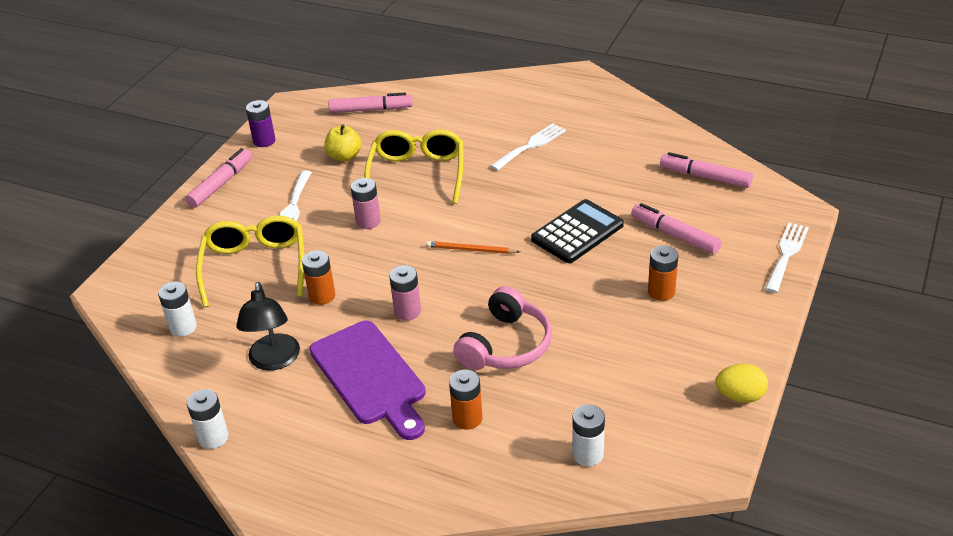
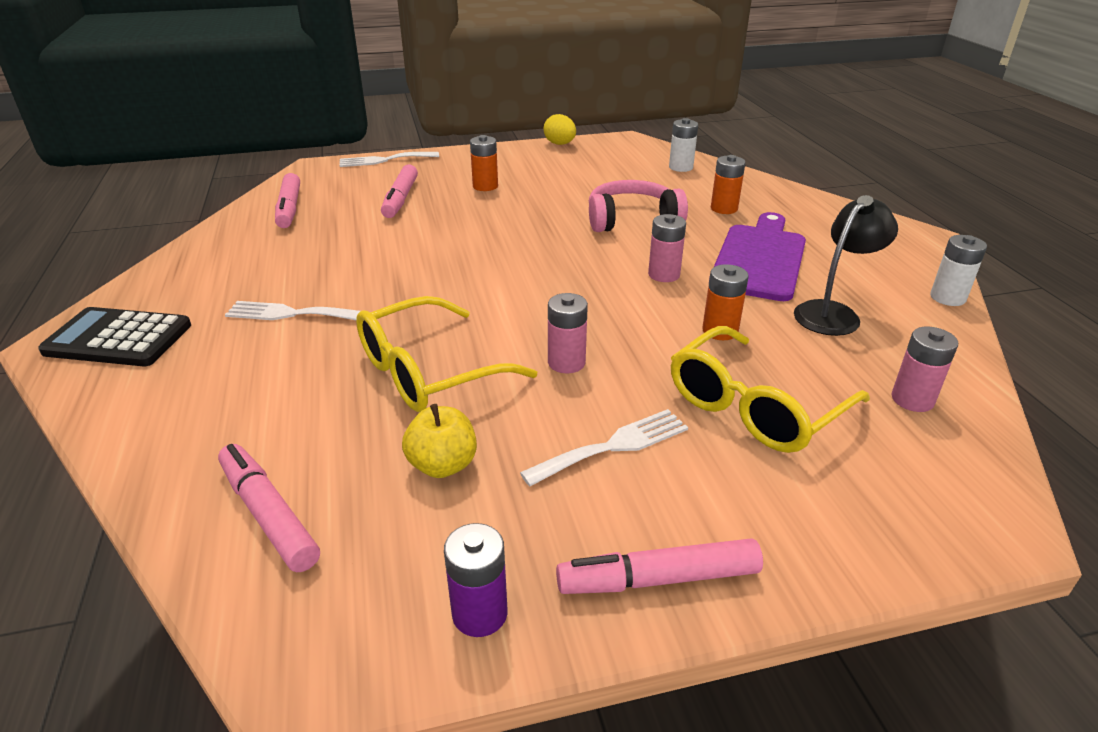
camera: 130 degrees left, 5 degrees down
white battery [158,281,197,337] -> pink battery [891,326,958,412]
orange pencil [426,241,520,254] -> none
black calculator [531,199,624,263] -> black calculator moved to [38,307,191,366]

